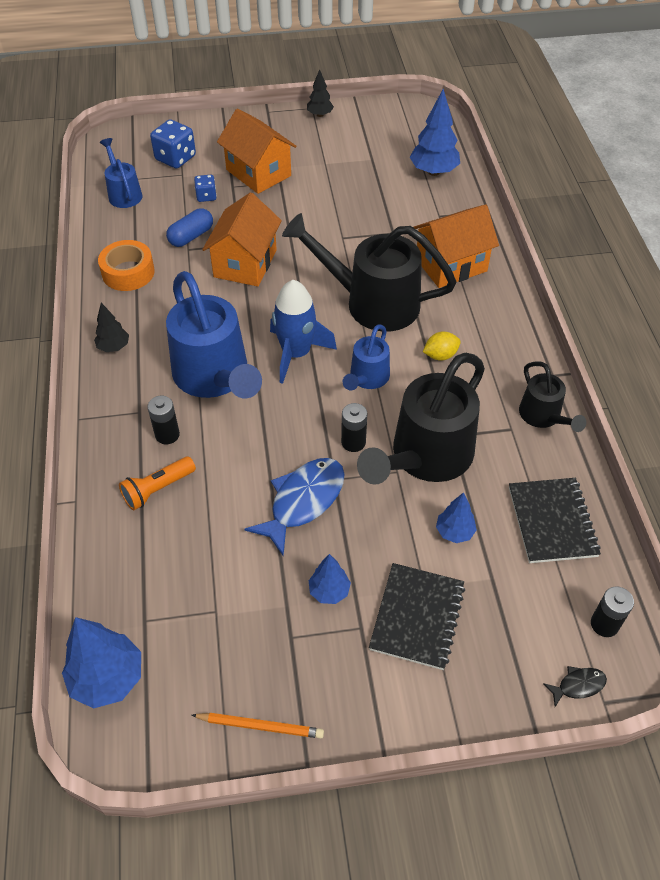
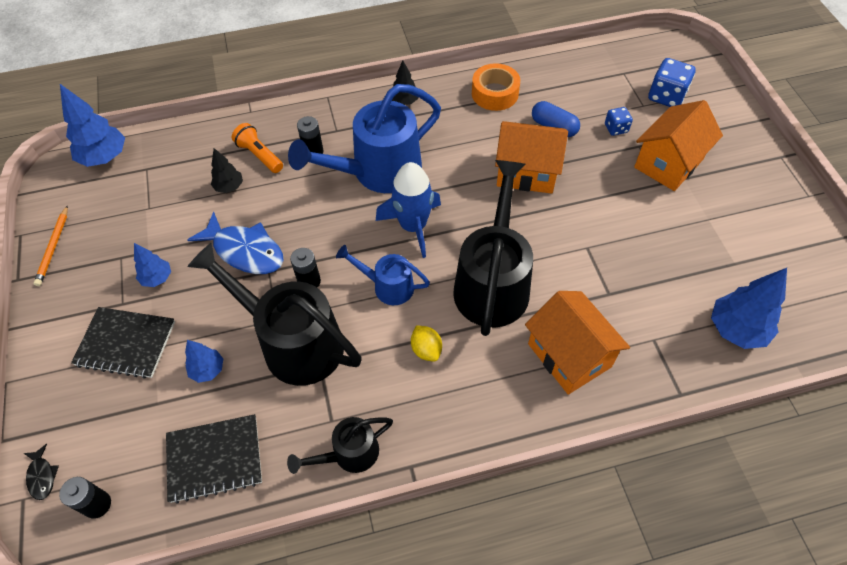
camera: 85 degrees right, 5 degrees up
blue watering can [100,138,142,208] -> none
black tree [307,69,334,117] -> black tree moved to [211,148,243,193]

